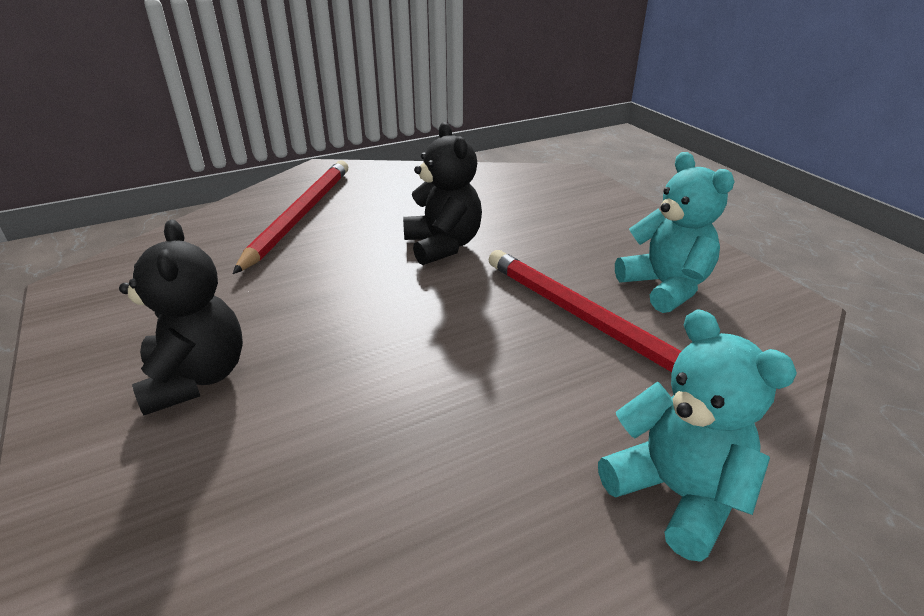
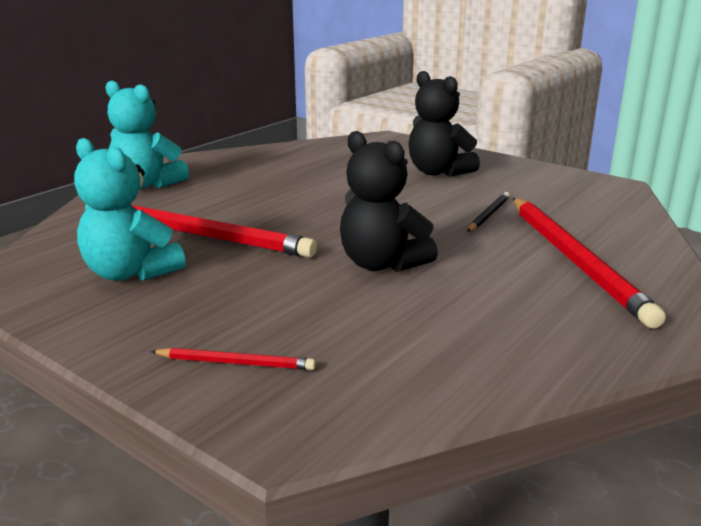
camera: 155 degrees right, 10 degrees down
none -> red pencil [150,348,316,370]
none -> black pencil [467,192,510,232]

